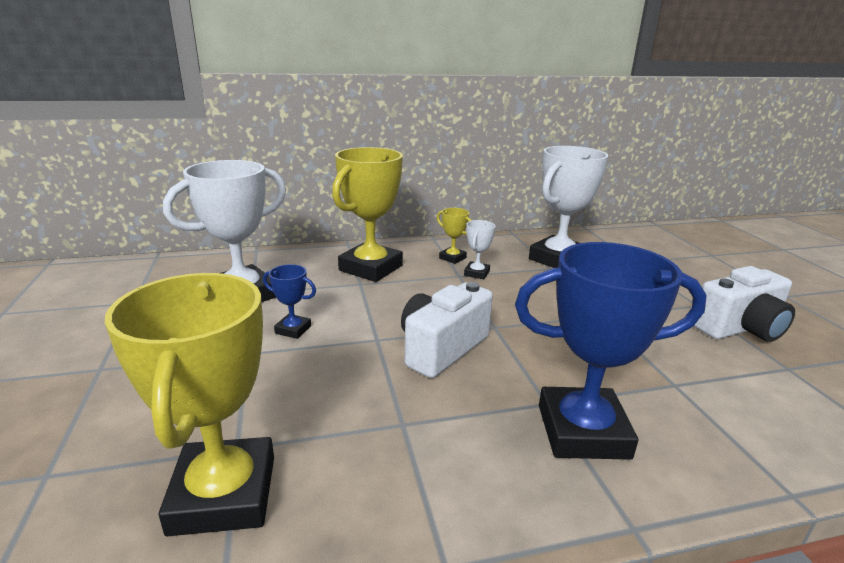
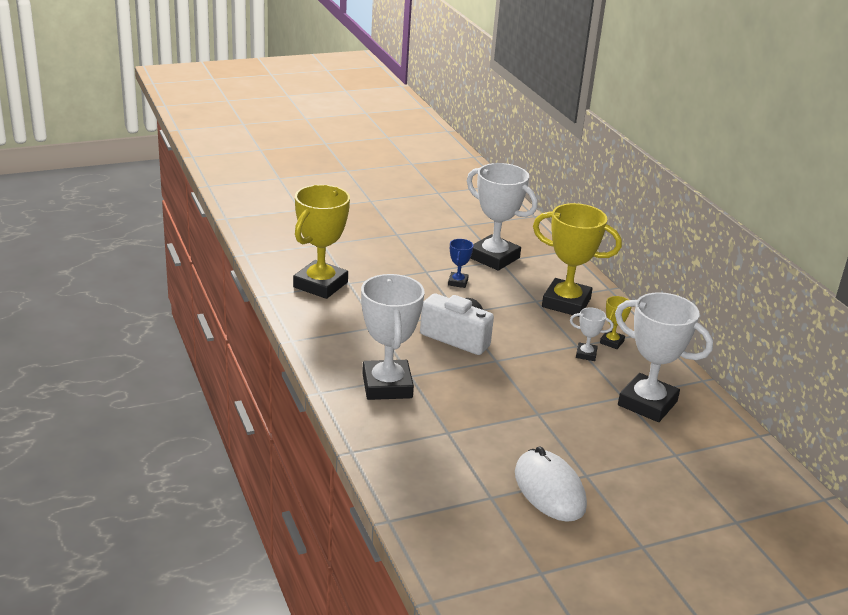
camera: 80 degrees right, 5 degrees up
yellow trophy [105,273,274,536] -> yellow trophy turned 45 degrees counterclockwise [293,185,350,299]
blue trophy [515,242,707,460] -> white trophy [361,274,425,400]
white camera [694,266,795,342] -> white mouse [515,446,587,522]

